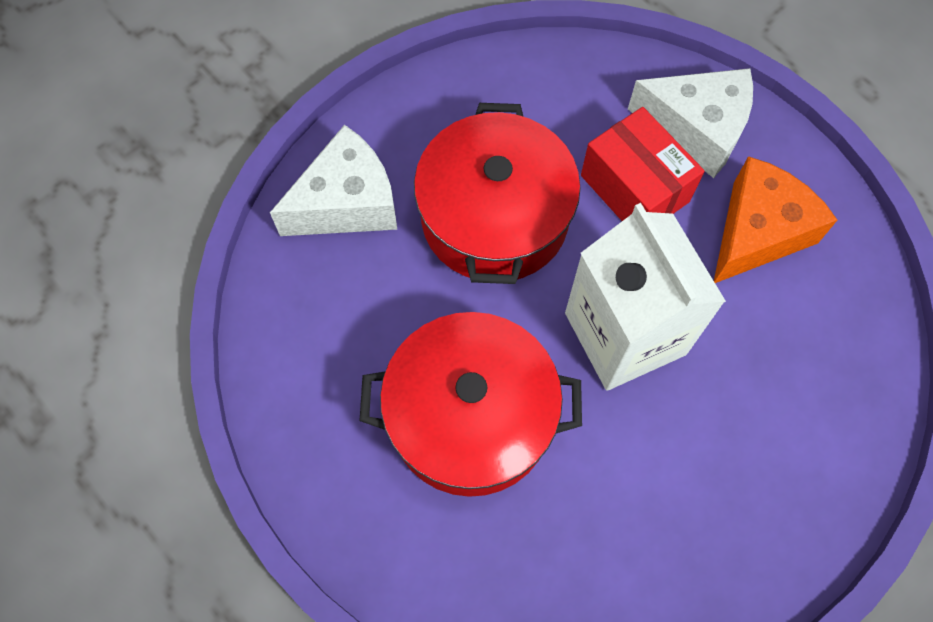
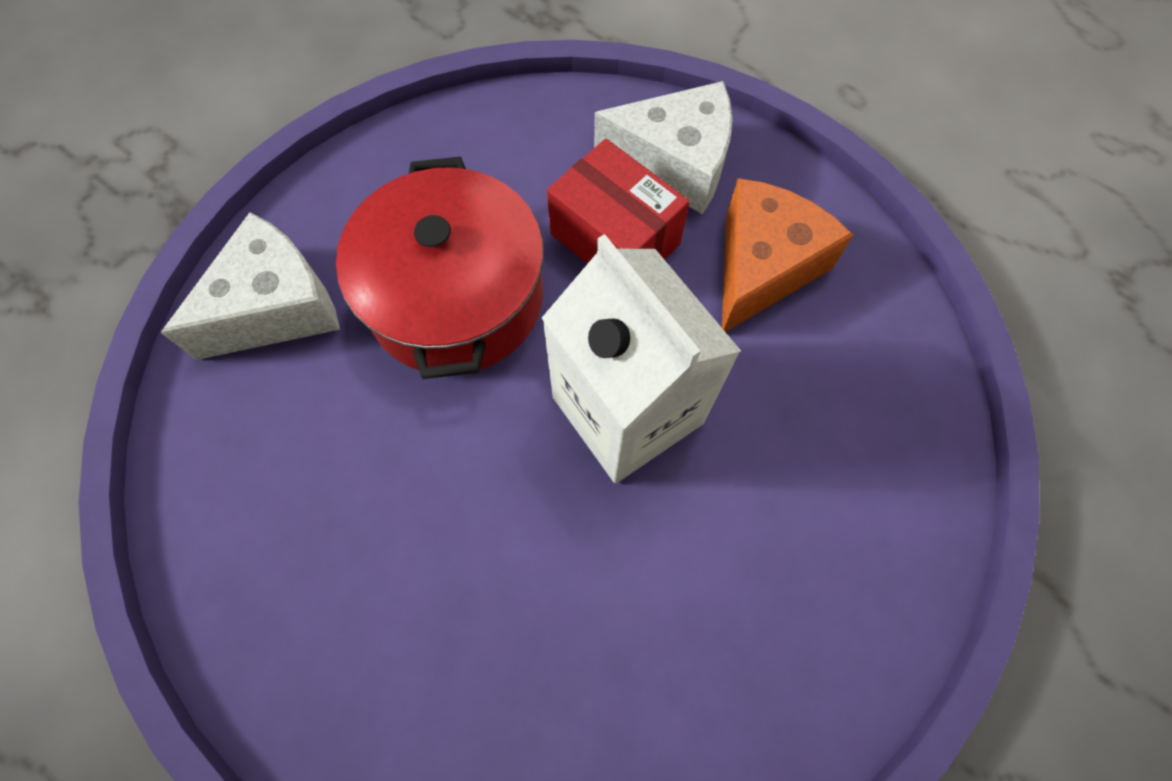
camera: 10 degrees left, 0 degrees up
red pot [359,312,582,497] -> none

